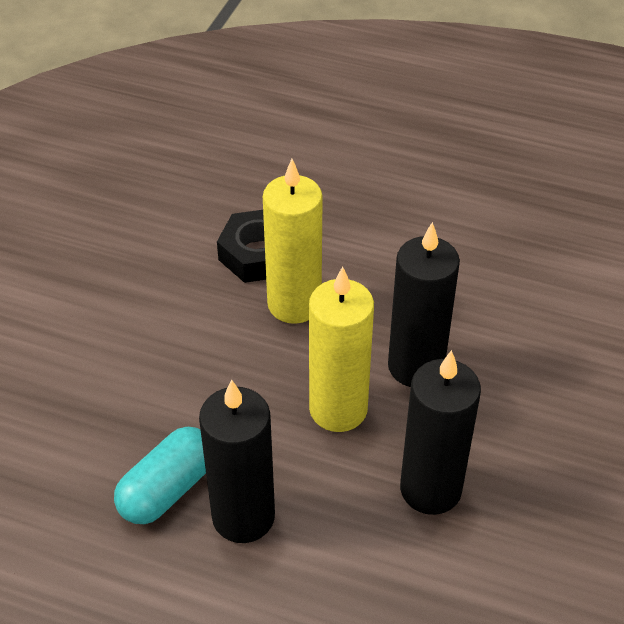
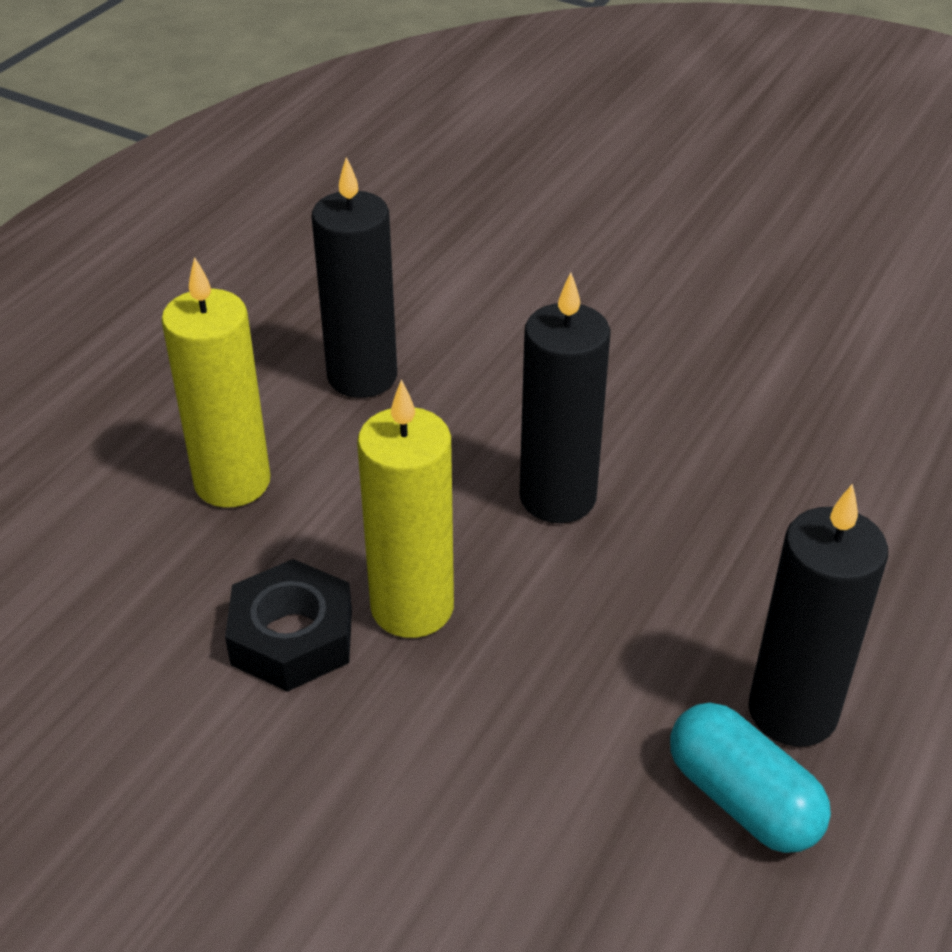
camera: 80 degrees left, 5 degrees down
yellow candle [309,266,374,432] -> yellow candle moved to [161,257,271,508]
black candle [400,350,481,515] -> black candle moved to [312,157,397,398]

